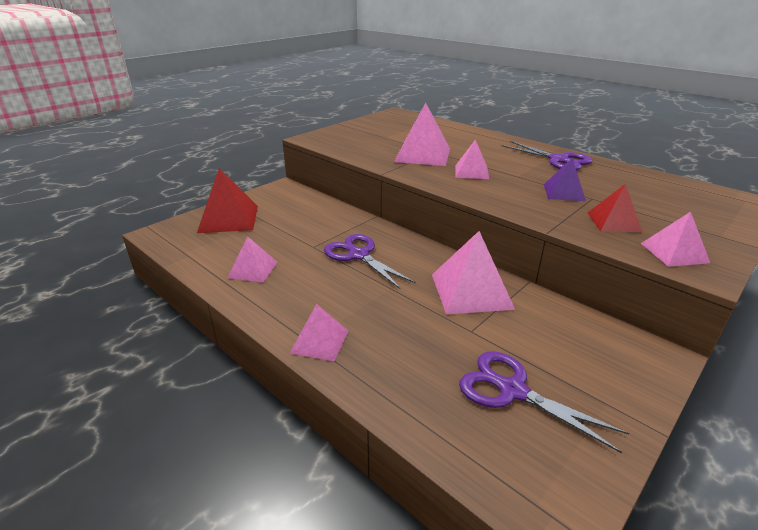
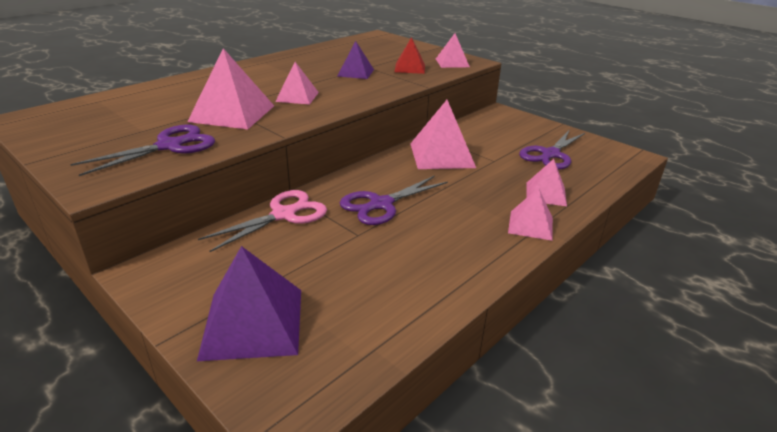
camera: 90 degrees left, 0 degrees up
red pyramid [197,168,258,233] -> purple pyramid [197,246,301,361]
pink pyramid [228,236,277,282] -> pink pyramid moved to [526,159,567,206]
purple scissors [501,141,592,171] -> purple scissors moved to [70,125,215,176]
none -> pink scissors [198,190,327,252]

